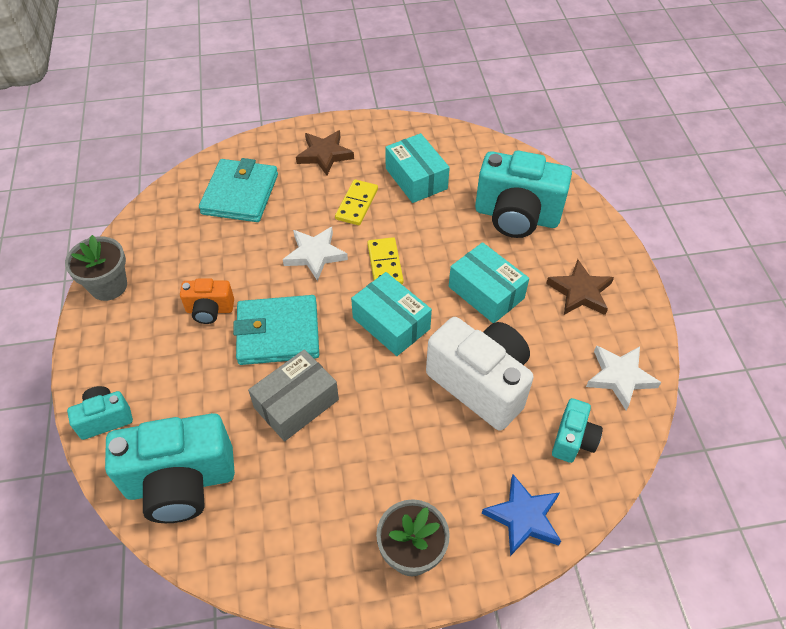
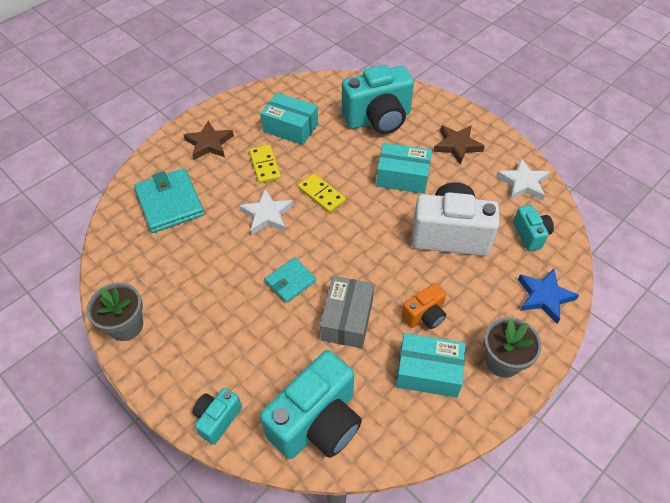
camera: 35 degrees left, 0 degrees up
orange camera [180,278,234,324] -> orange camera moved to [402,283,446,329]
turquoise wallet [233,295,319,365] -> turquoise wallet [265,257,316,303], size x0.58
turquoise box [351,272,432,356] -> turquoise box moved to [396,333,466,398]

